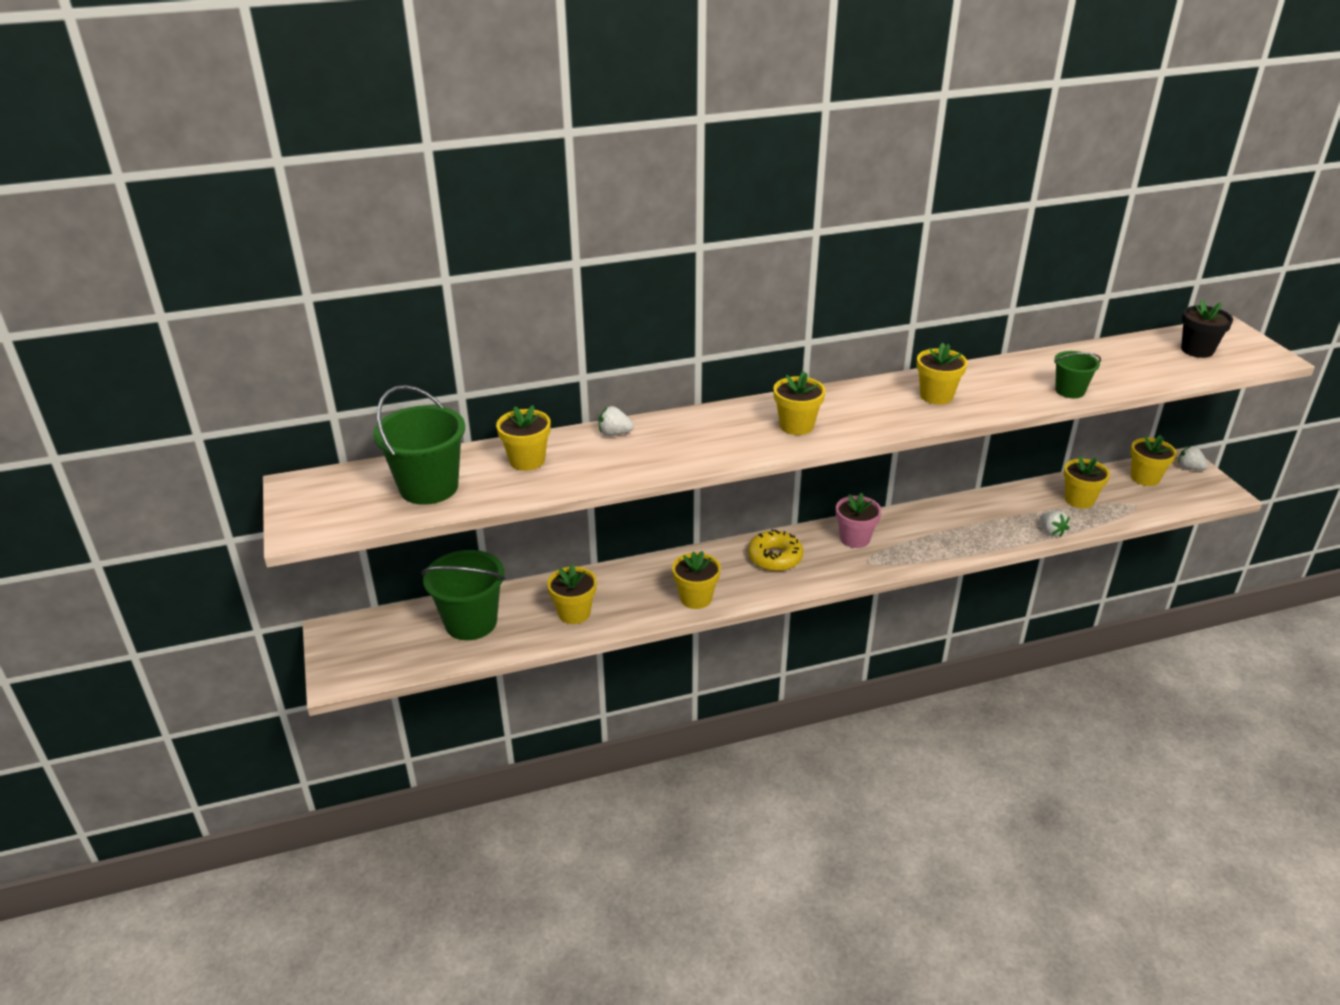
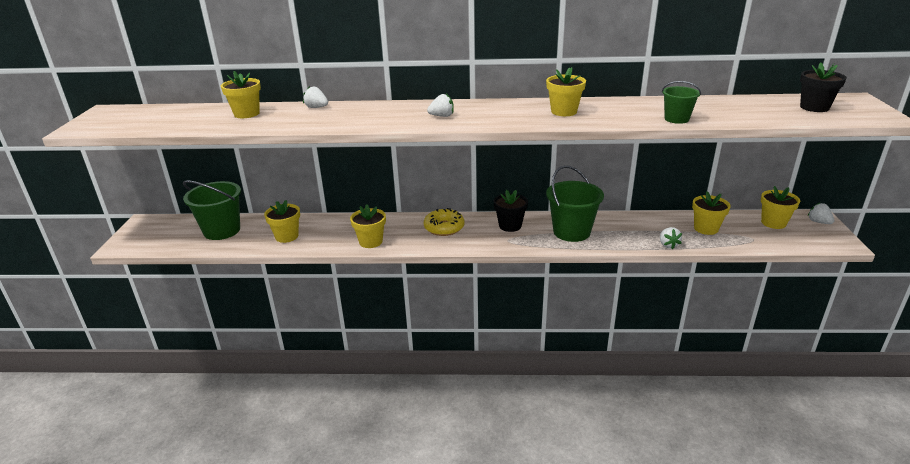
camera: 20 degrees right, 5 degrees down
green bucket [373,385,465,505] -> green bucket moved to [546,165,604,242]
yellow flower pot [773,371,825,435] -> white strawberry [427,94,454,117]
pink flower pot [836,492,882,548] -> black flower pot [494,190,528,232]

